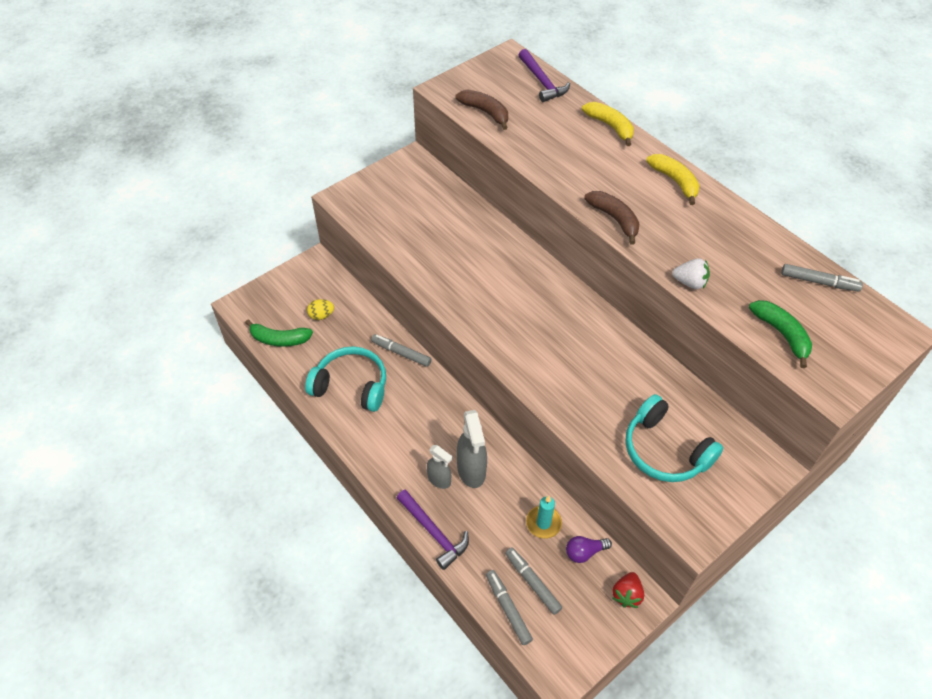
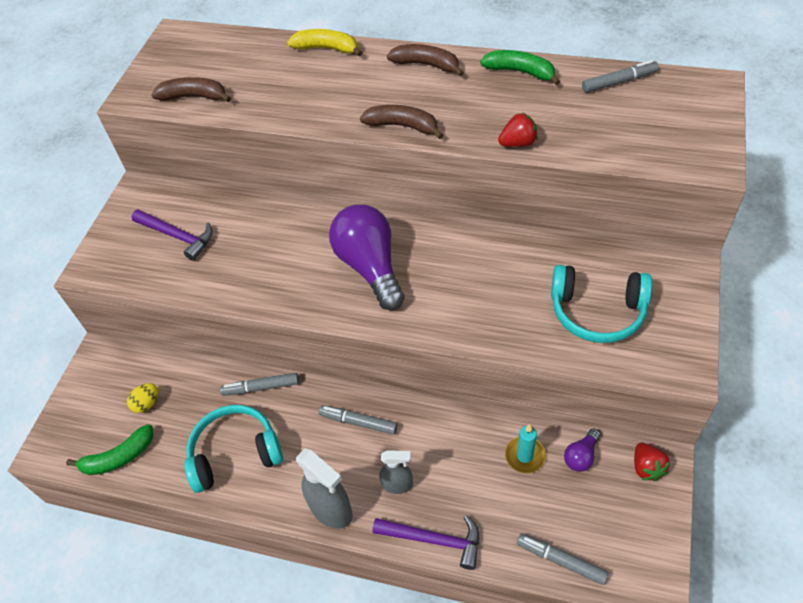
camera: 30 degrees left, 0 degrees up
grey spray bottle [457,410,487,488] -> grey spray bottle moved to [296,448,352,529]
grey marker [505,547,562,615] -> grey marker moved to [319,405,398,435]
purple hammer [519,49,570,102] -> purple hammer moved to [131,209,213,261]
yellow banana [646,154,700,205] -> brown banana [387,44,464,76]
white strawberry [672,259,710,289] -> red strawberry [498,112,538,147]
green banana [749,300,812,368] -> green banana moved to [480,50,560,85]
none -> purple light bulb [329,204,405,310]

